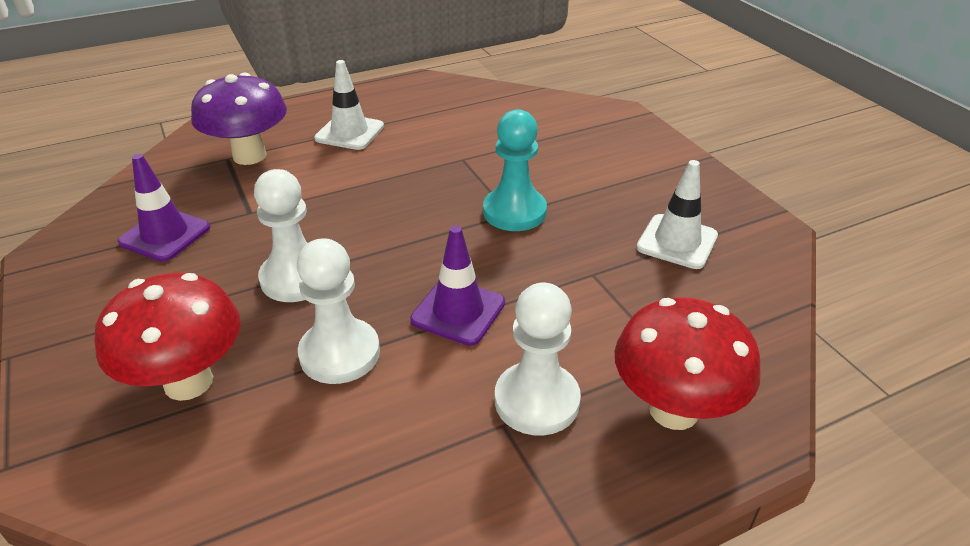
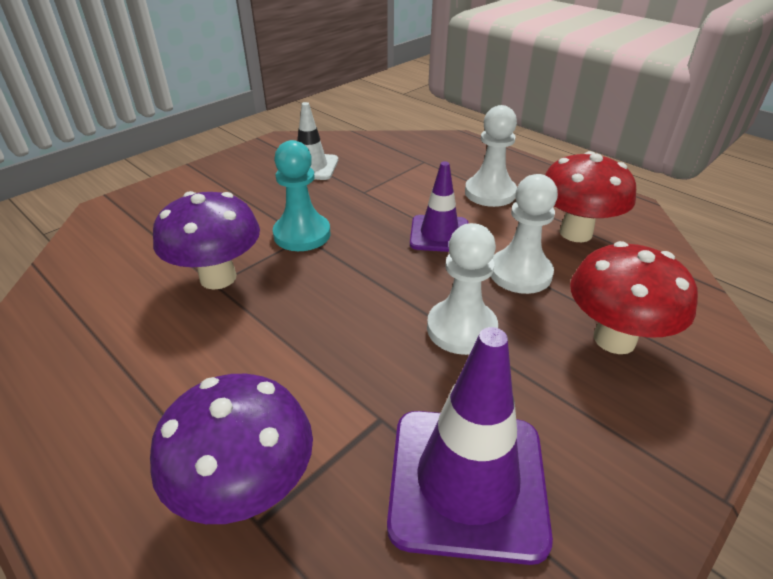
camera: 110 degrees left, 0 degrees up
purple traffic cone [118,154,210,262] -> purple traffic cone [387,327,553,565], size x1.63
white traffic cone [314,60,384,150] -> none
red mushroom [615,297,761,430] -> red mushroom moved to [545,151,636,242]
none -> purple mushroom [153,191,260,290]

